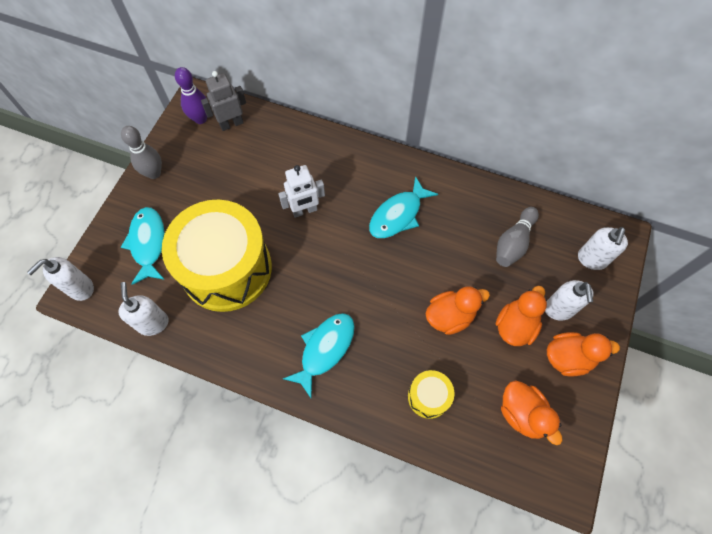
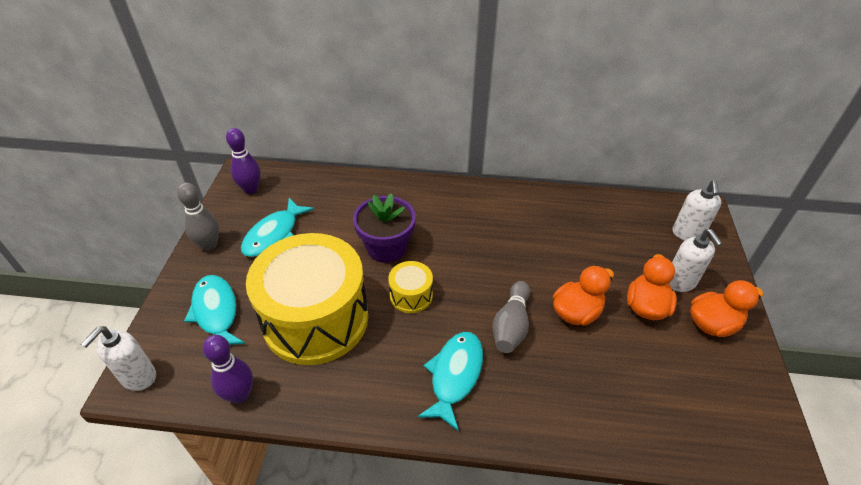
camera: 15 degrees left, 20 degrees down
white soap dispenser [118,282,169,336] -> purple bowling pin [203,335,253,404]
grey robot [201,71,246,131] -> none
white robot [278,165,325,218] -> purple flower pot [353,193,416,263]
turquoise fish [369,176,438,238] -> turquoise fish moved to [241,198,314,257]
yellow drum [408,370,454,419] -> yellow drum moved to [388,261,433,313]
grey bowling pin [496,207,539,267] -> grey bowling pin moved to [493,281,530,353]
orange duck [501,380,562,445] -> none

